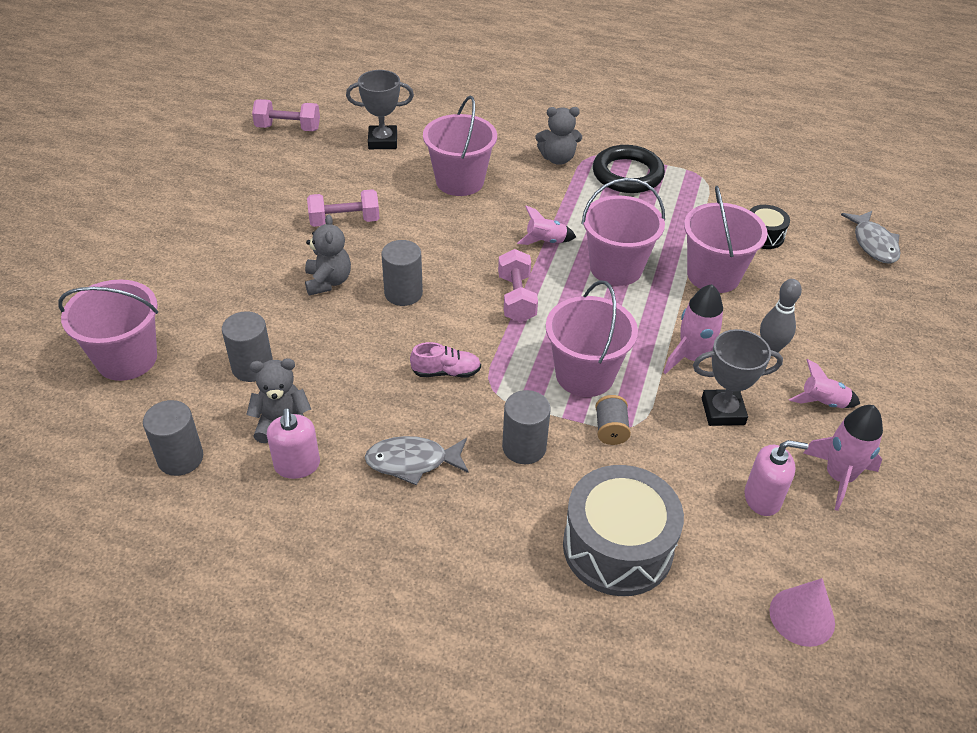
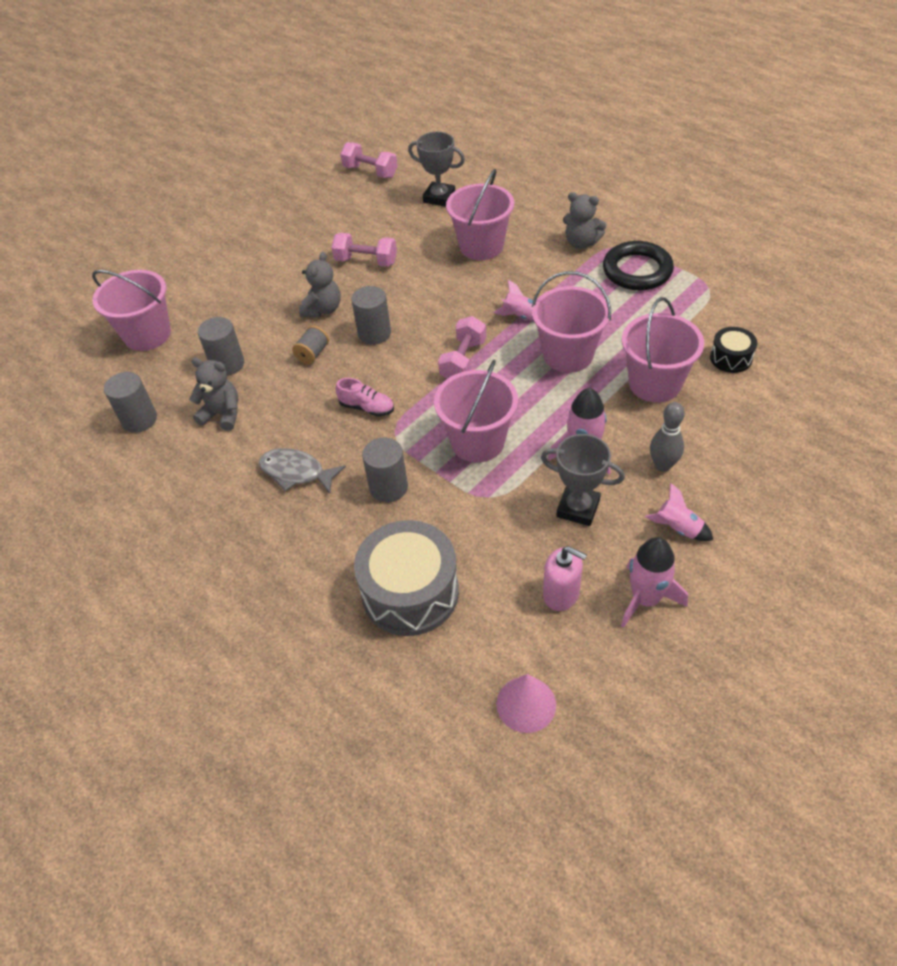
camera: 30 degrees right, 5 degrees up
pink soap dispenser [267,408,320,479] -> none
grey spool [595,395,631,445] -> grey spool moved to [292,326,329,364]
grey fish [841,211,901,264] -> none

